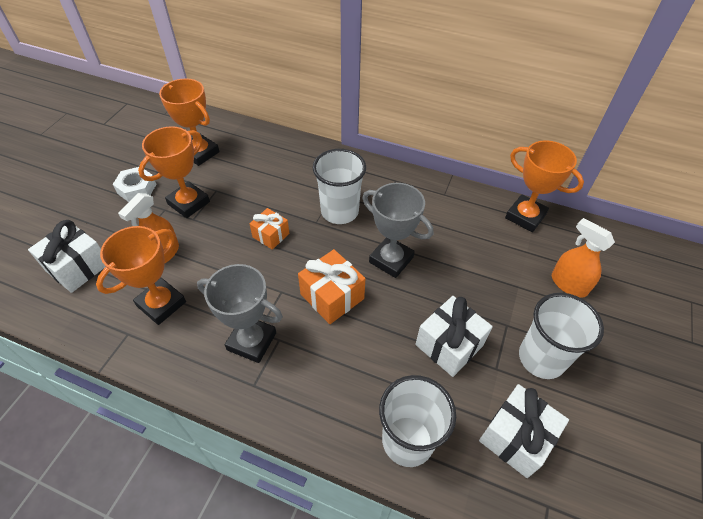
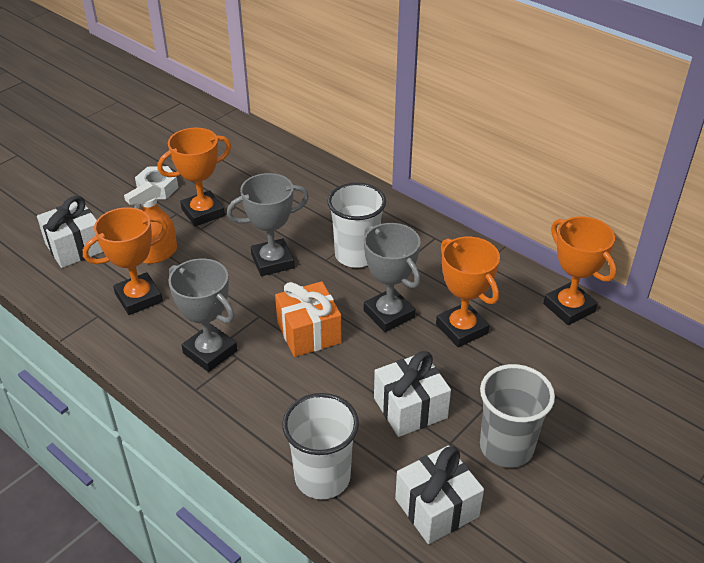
camera: 20 degrees right, 10 degrees down
orange trophy [159,78,220,166] -> orange trophy moved to [436,237,500,347]
orange gift [249,208,289,250] -> grey trophy [227,173,309,276]
white cup [519,293,604,379] -> grey cup [480,364,555,468]
orange spray bottle [552,218,615,298] -> none

